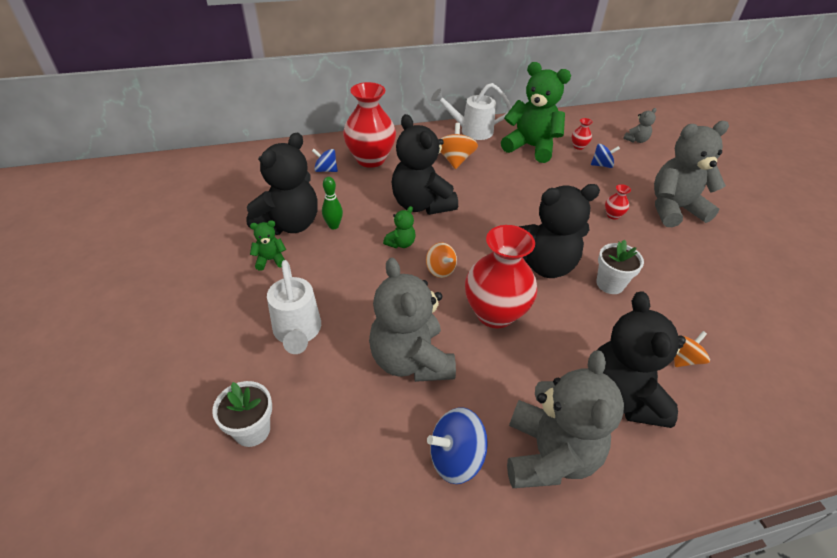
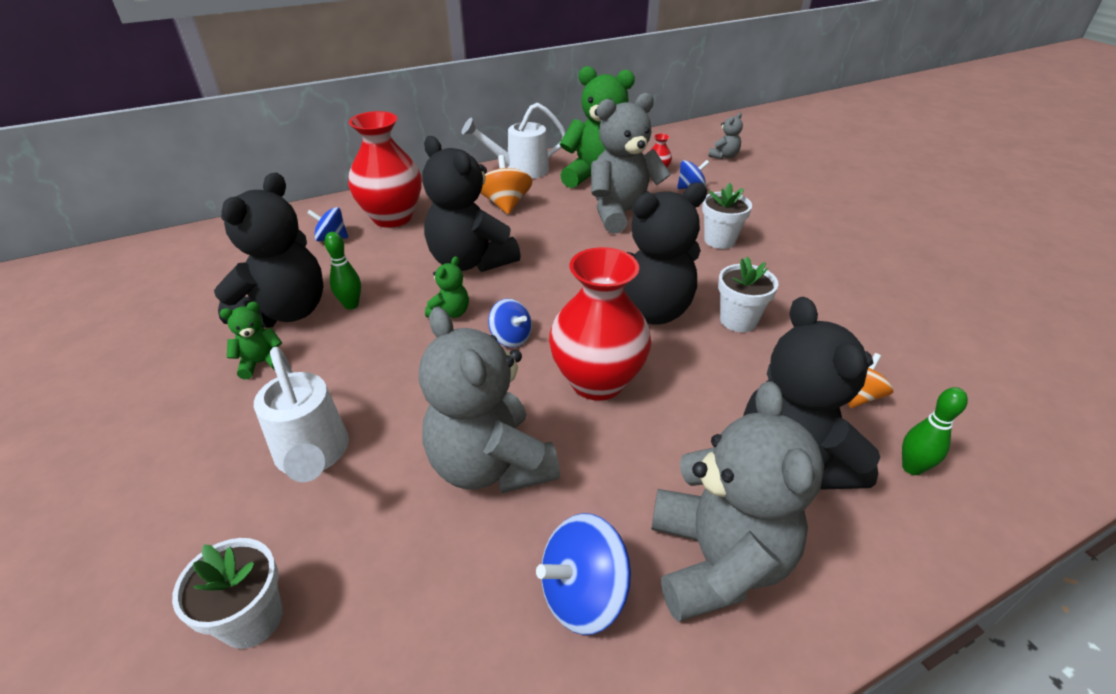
camera: 10 degrees left, 5 degrees down
orange spinning top [426,242,457,278] -> blue spinning top [488,298,532,348]
red vase [605,184,631,220] -> white flower pot [702,183,752,249]
grey teddy bear [654,121,729,227] -> grey teddy bear moved to [591,93,671,234]
none -> green bowling pin [902,387,968,475]

